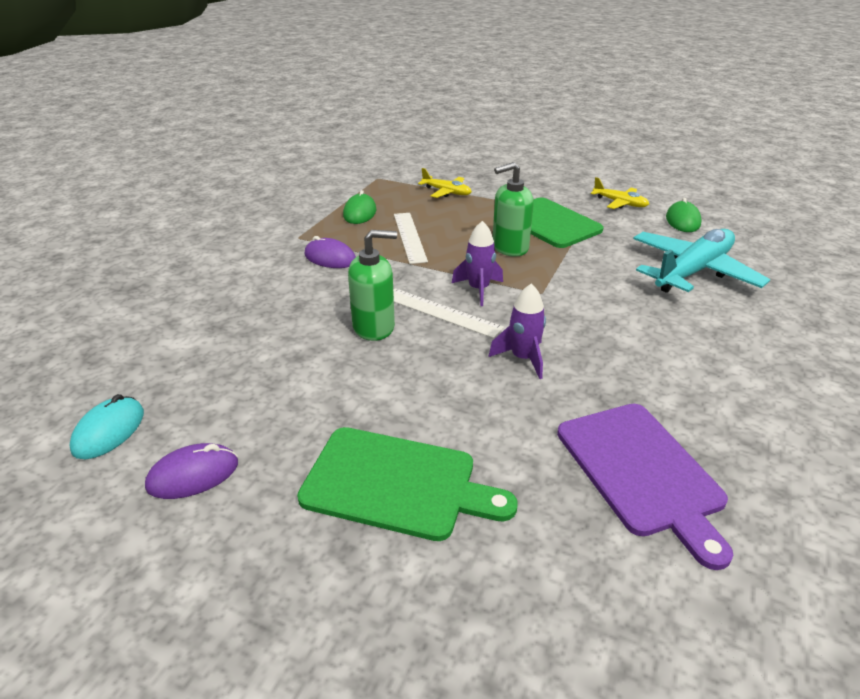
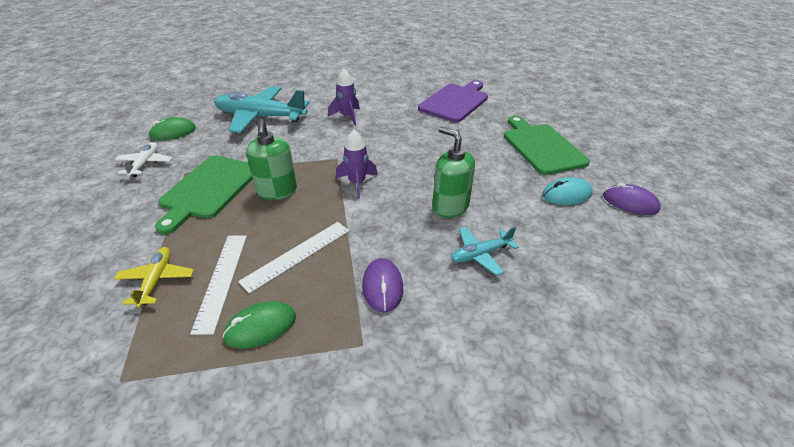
camera: 125 degrees left, 5 degrees up
turquoise mouse [69,394,144,459] -> turquoise mouse moved to [542,177,593,205]
white ruler [393,288,504,338] -> white ruler moved to [190,235,247,335]
purple rocket [489,284,546,379] -> purple rocket moved to [328,69,360,126]
green soap dispenser [493,162,534,257] -> green soap dispenser turned 45 degrees clockwise [246,119,297,200]
yellow plane [591,177,649,209] -> white plane [115,142,173,177]
none -> turquoise plane [451,227,519,276]

